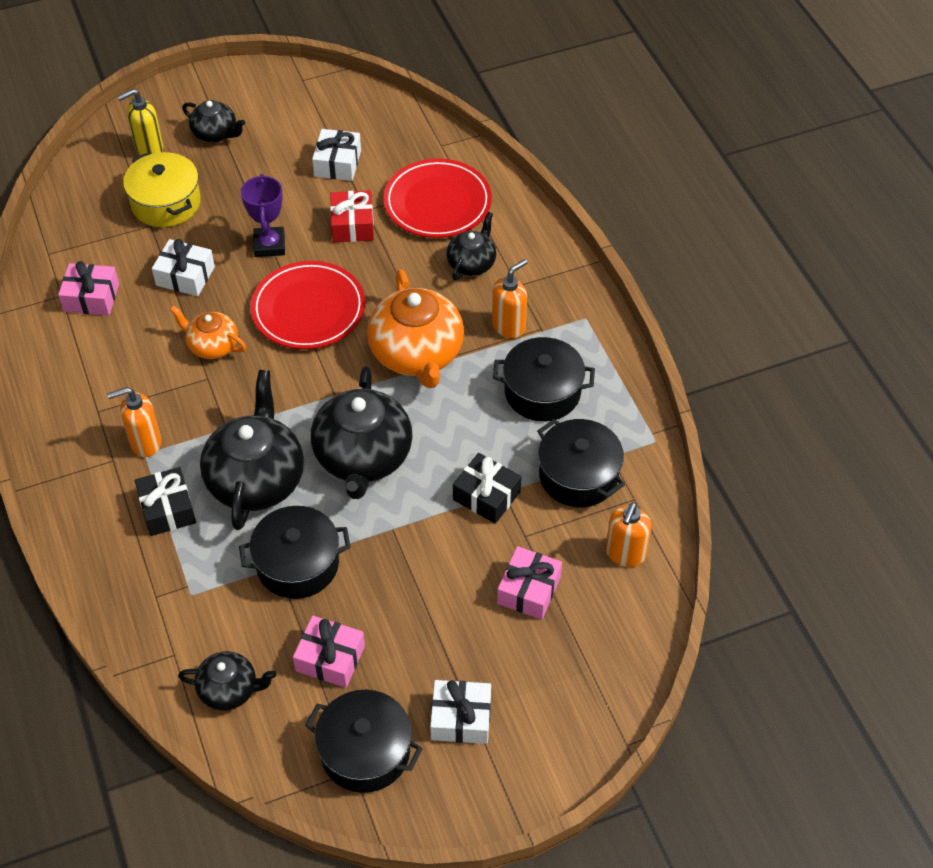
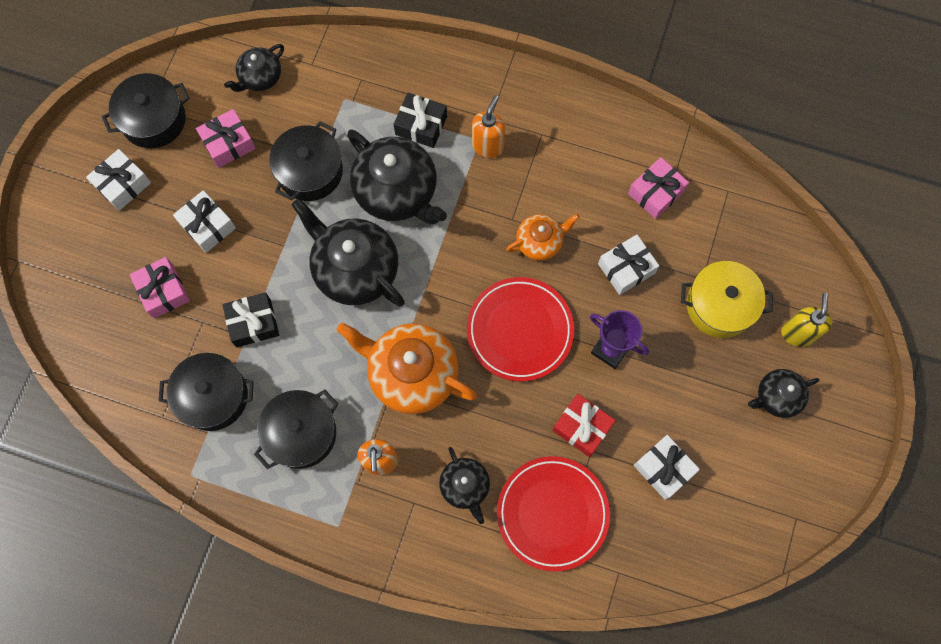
camera: 130 degrees right, 20 degrees up
orange soap dispenser [606,502,652,567] -> none
none -> white gift [173,190,236,253]

